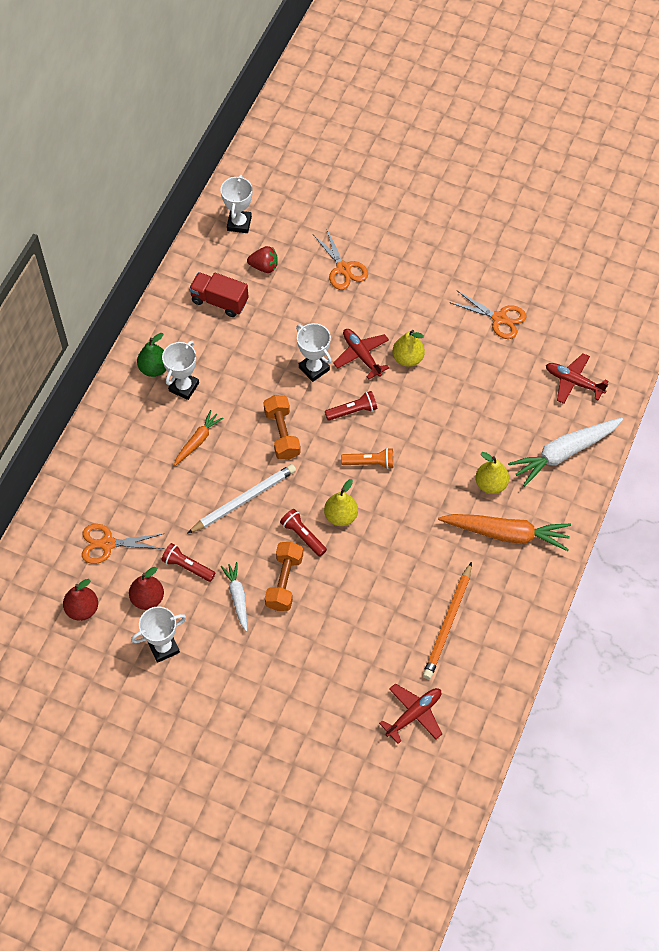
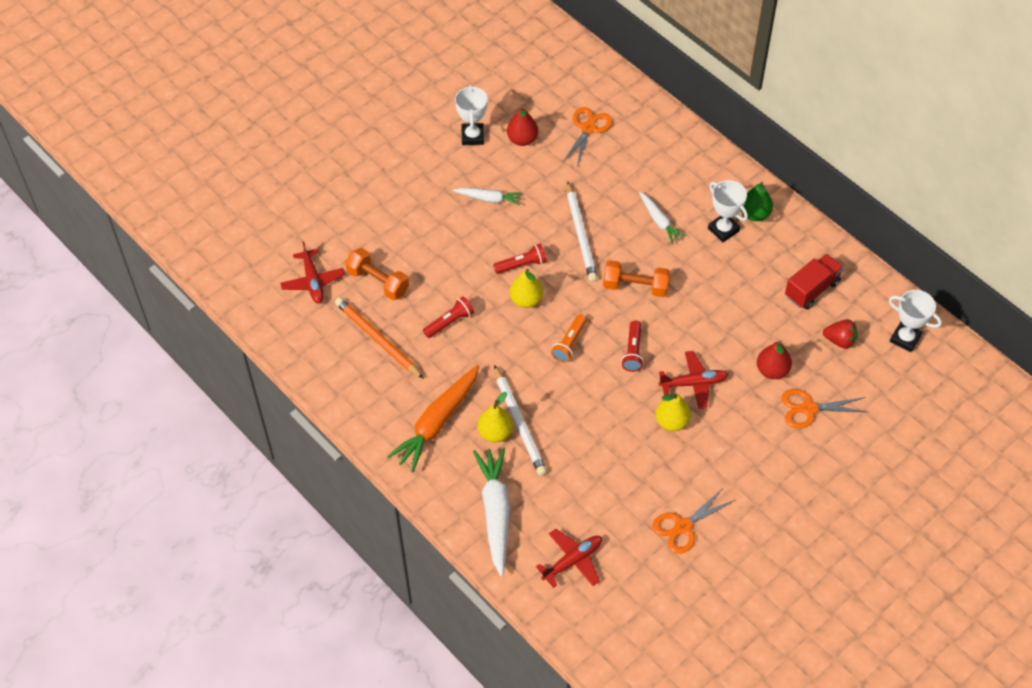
camera: 115 degrees right, 5 degrees down
red pear [63,579,98,621] -> red pear moved to [757,341,792,379]
red flashlight [161,543,215,582] -> red flashlight moved to [423,296,474,338]
orange carrot [174,410,223,466] -> white carrot [639,192,685,244]
red strawberry [247,246,278,273] -> red strawberry turned 105 degrees counterclockwise [823,319,858,349]
orange dumbbell [265,542,303,611] -> orange dumbbell moved to [345,248,409,300]
white trophy [296,323,332,382] -> none
none -> white pencil [494,365,547,476]

